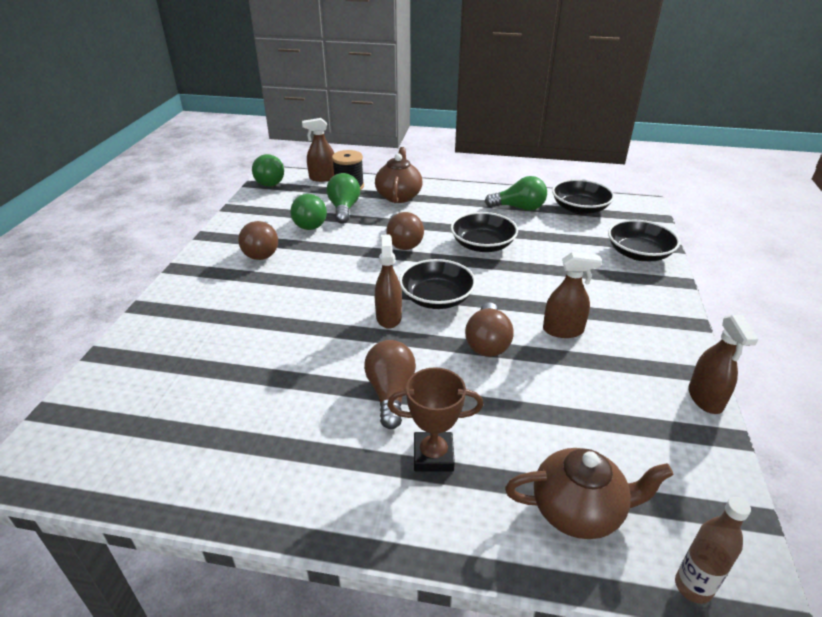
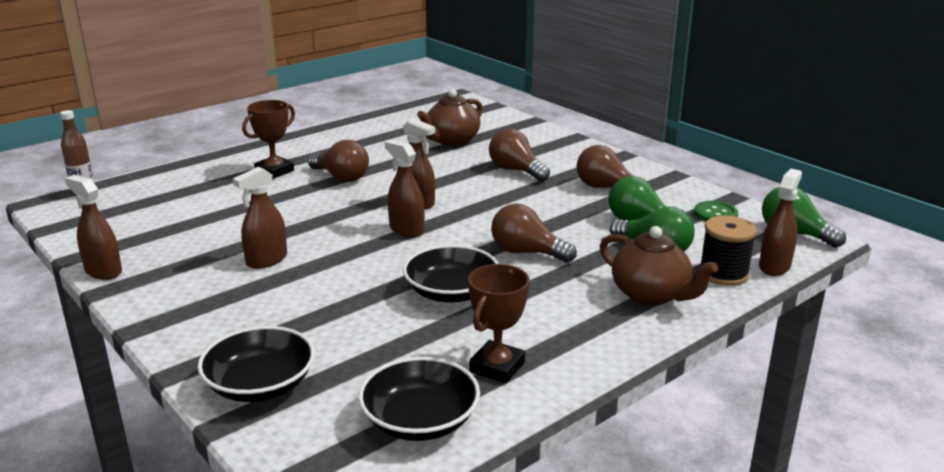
camera: 130 degrees right, 10 degrees down
black bowl [399,259,476,309] -> brown spray bottle [385,140,424,237]
brown light bulb [465,302,513,357] -> brown light bulb moved to [489,128,550,182]
green light bulb [485,176,547,211] -> brown trophy [468,264,530,383]
brown teapot [505,448,674,539] -> brown teapot moved to [417,89,483,146]
none -> green button [694,201,738,221]

